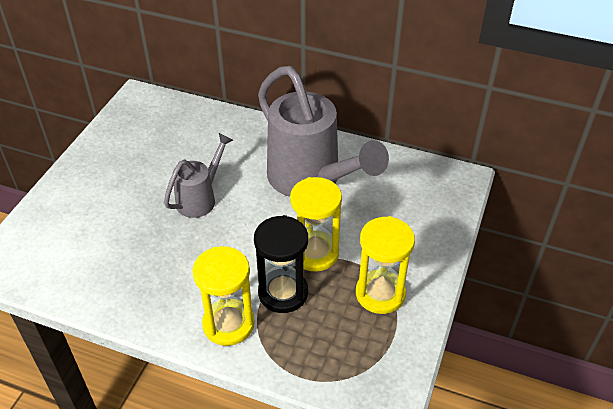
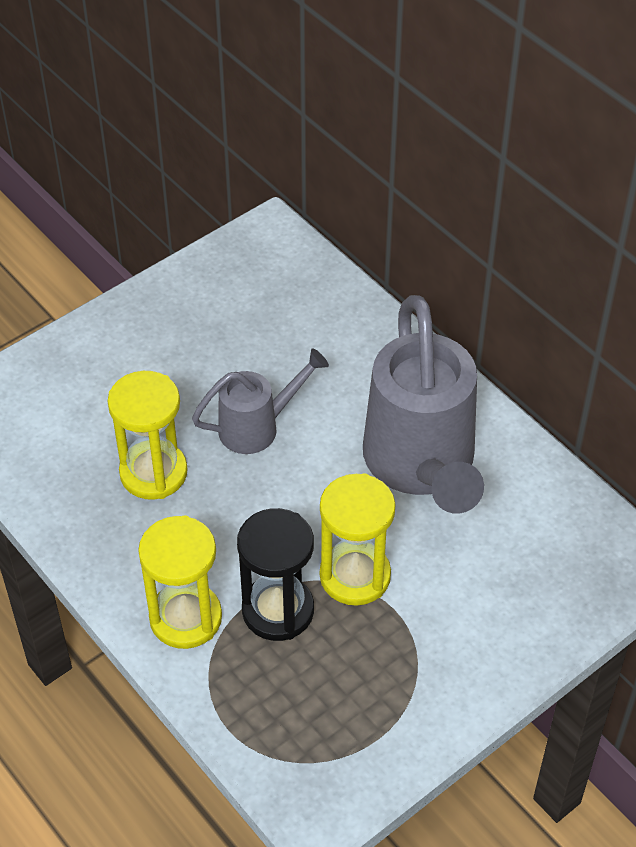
camera: 30 degrees right, 5 degrees up
yellow hourglass [356,216,415,314] -> yellow hourglass moved to [107,371,188,500]

